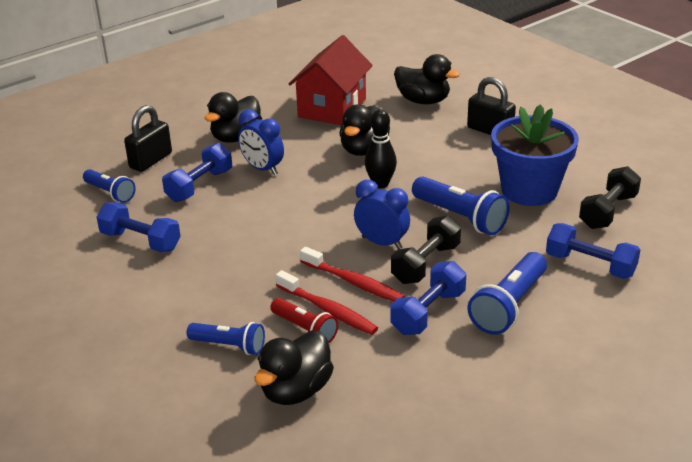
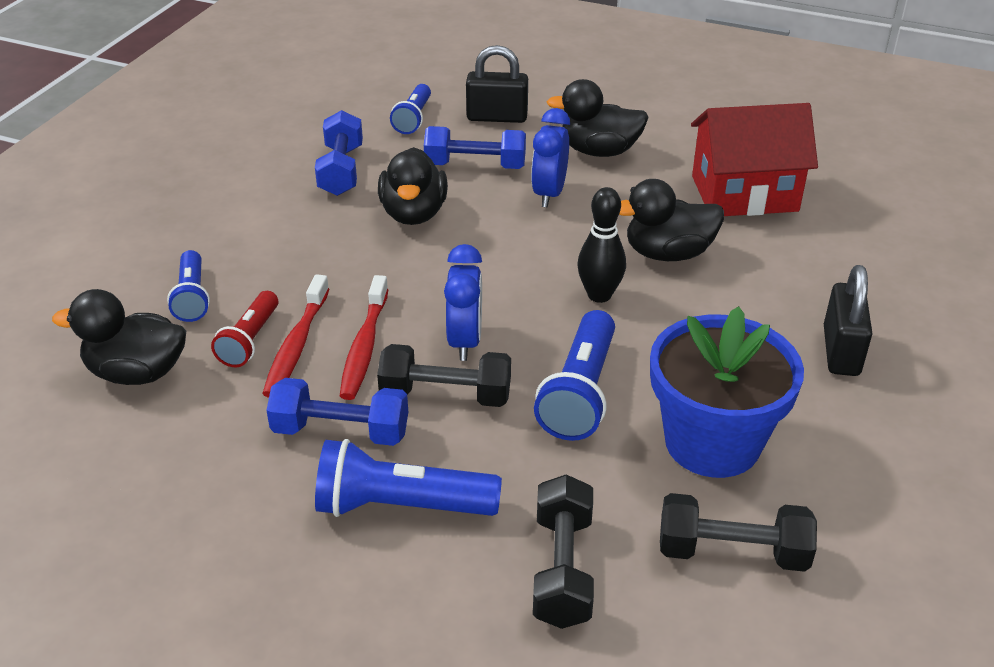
camera: 60 degrees right, 5 degrees up
black duck [394,54,460,104] -> black duck moved to [378,147,448,225]
blue dumbbell [546,223,640,279] -> black dumbbell [533,474,594,629]

